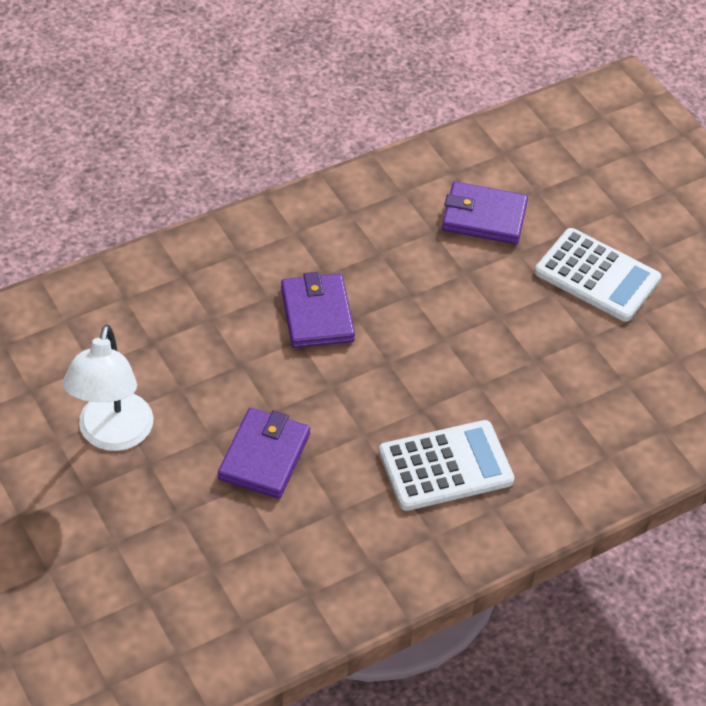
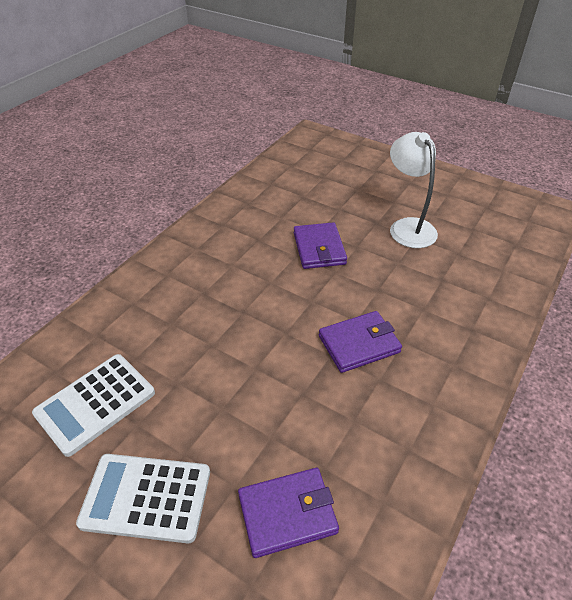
camera: 155 degrees right, 5 degrees down
purple wallet [281,272,355,348] -> purple wallet turned 75 degrees counterclockwise [319,311,402,373]
white calculator [379,420,515,511] -> white calculator moved to [32,354,155,457]

